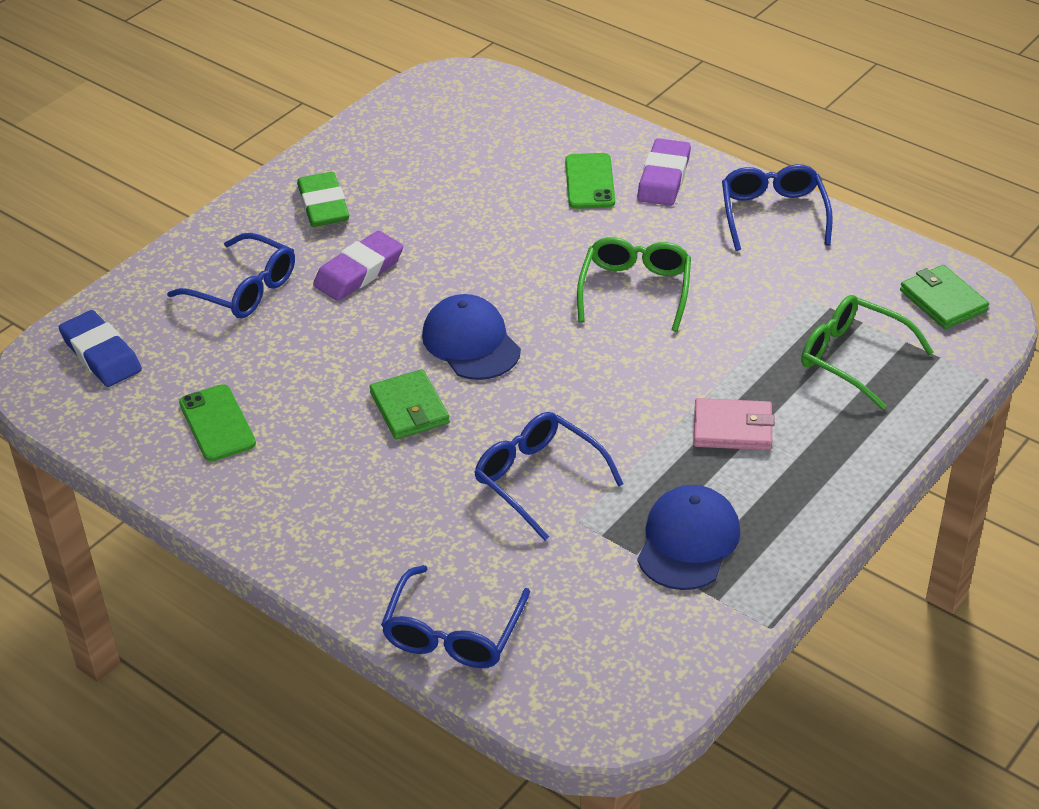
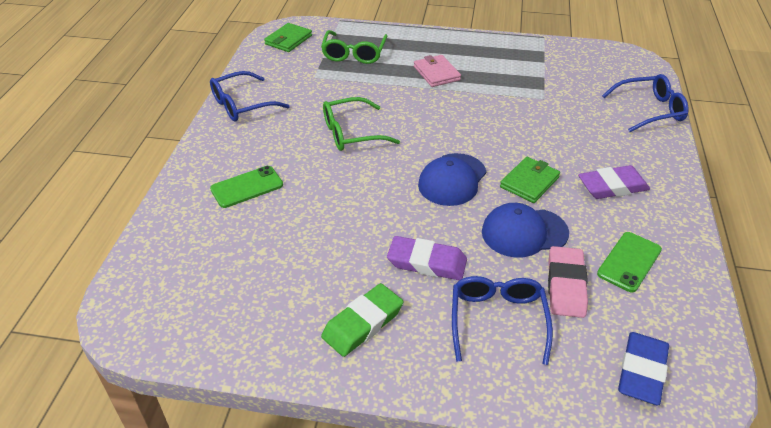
camera: 120 degrees left, 0 degrees up
blue glasses [474,412,623,541] -> none
purple eraser [637,138,691,206] -> purple eraser moved to [578,165,650,199]
blue cap [637,485,741,590] -> blue cap moved to [482,203,569,257]
none -> pink eraser [548,246,588,318]

